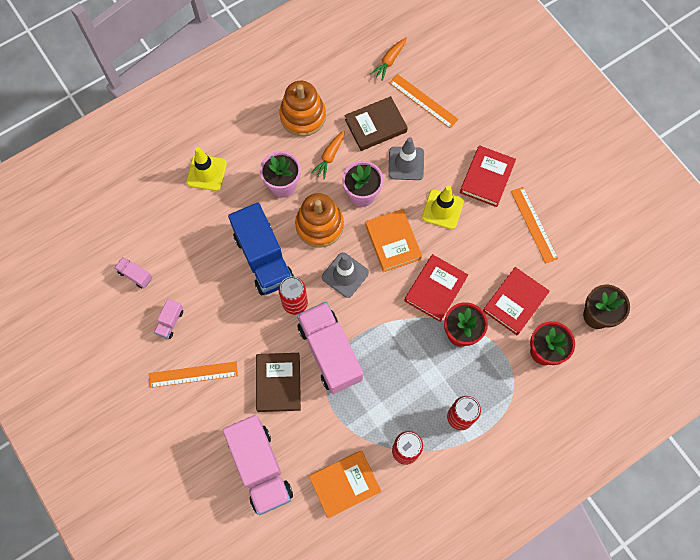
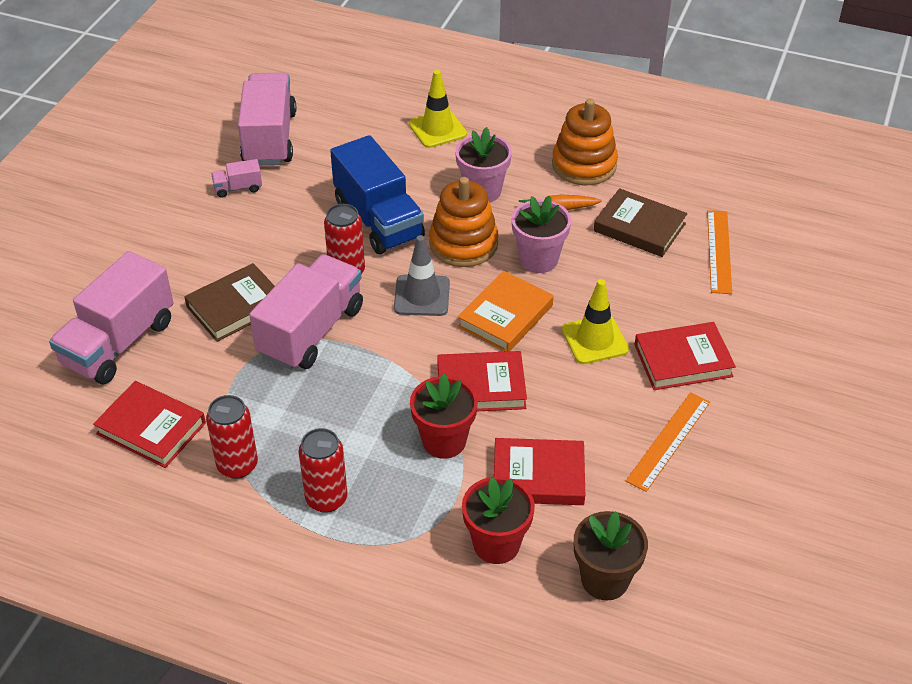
camera: 55 degrees right, 25 degrees down
pink truck [114,257,152,288] -> pink truck [238,73,296,165], size x2.31
orange ruler [149,362,238,388] -> none
blue truck [228,202,294,295] -> blue truck turned 60 degrees counterclockwise [330,135,425,254]
orange book [309,450,381,518] -> red book [93,381,206,468]
orange carrot [370,38,407,81] -> none
grey traffic cone [388,137,424,180] -> none

